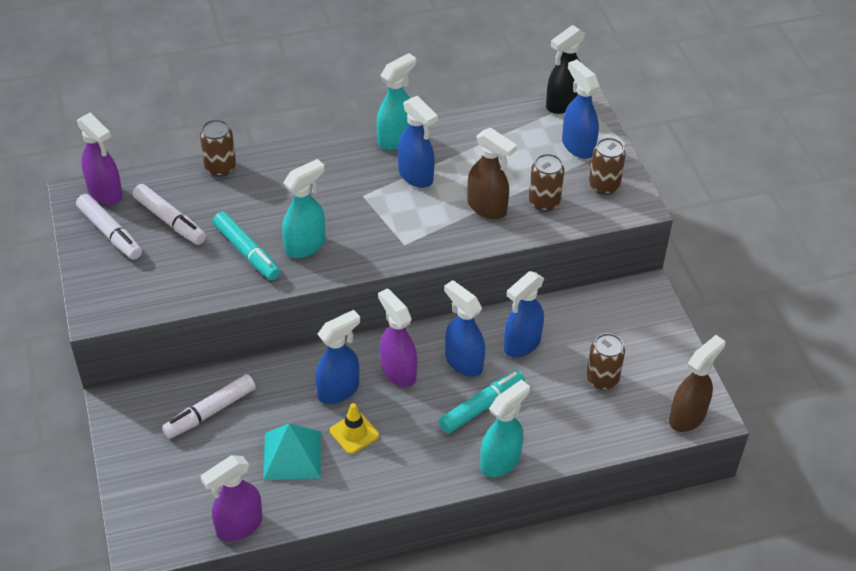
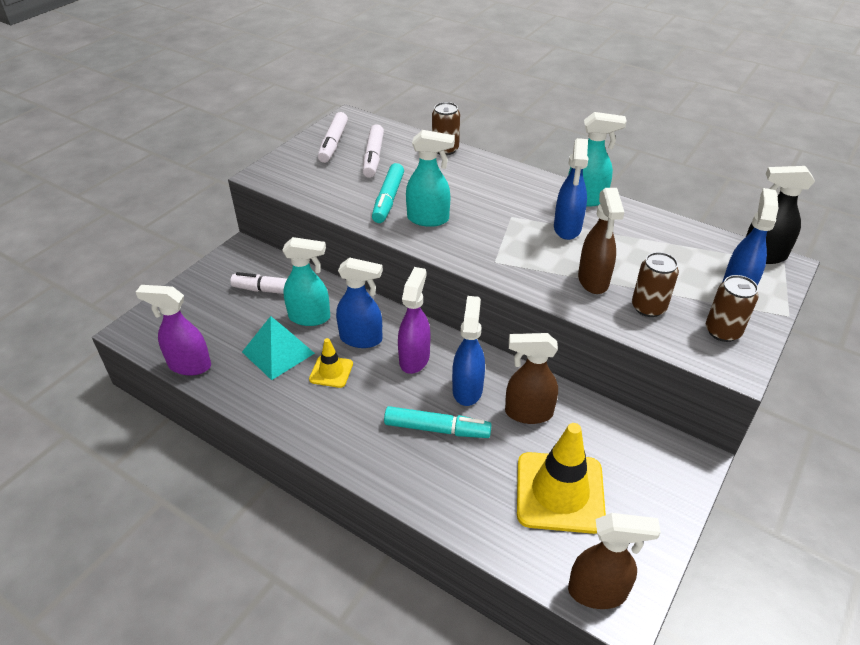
camera: 50 degrees right, 5 degrees down
purple spray bottle [77,113,123,205] -> none
turquoise spray bottle [480,379,530,477] -> turquoise spray bottle moved to [282,237,330,326]
blue spray bottle [504,271,544,357] -> brown spray bottle [505,333,558,424]
brown can [586,333,625,390] -> yellow traffic cone [517,423,606,534]

